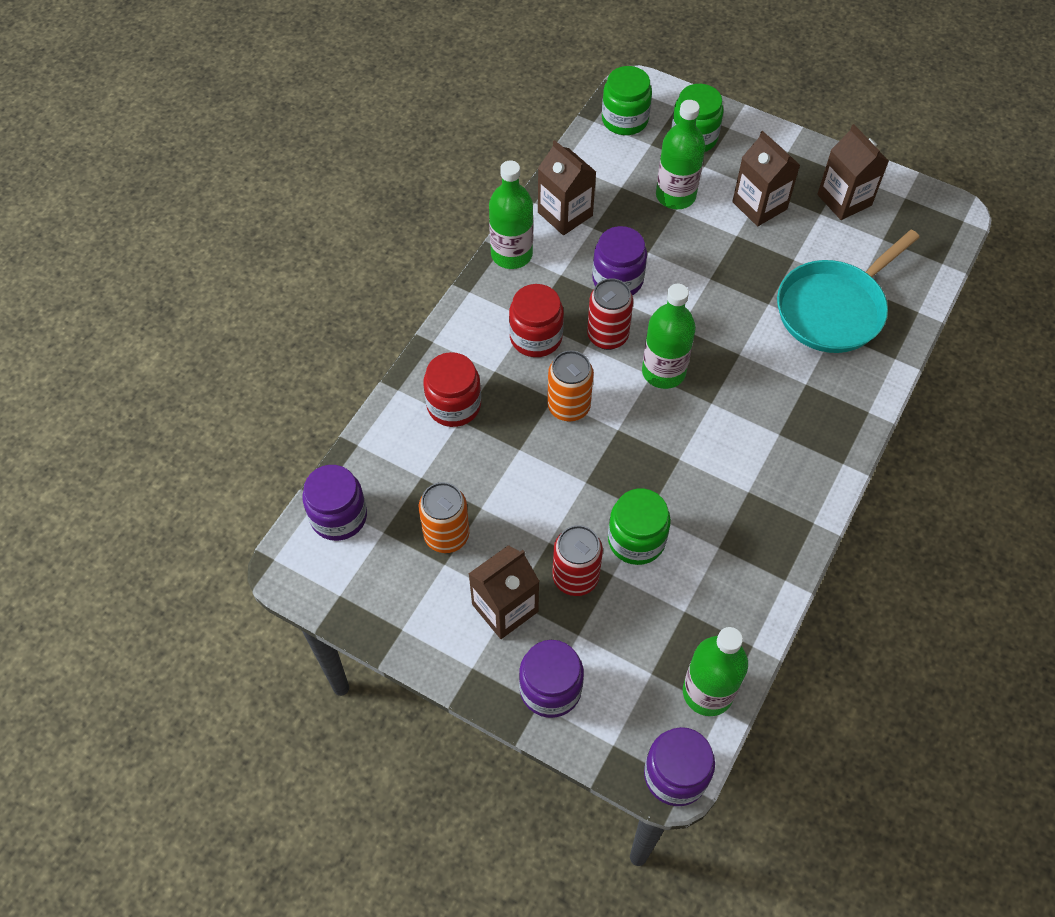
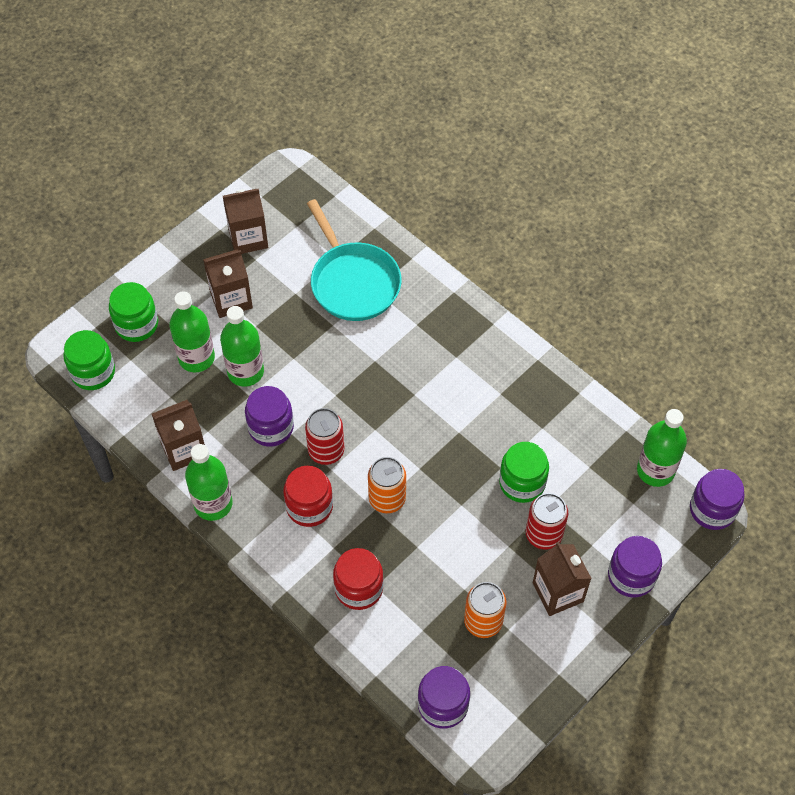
camera: 75 degrees left, 0 degrees up
green bottle [642,284,696,389] -> green bottle moved to [220,306,264,386]

